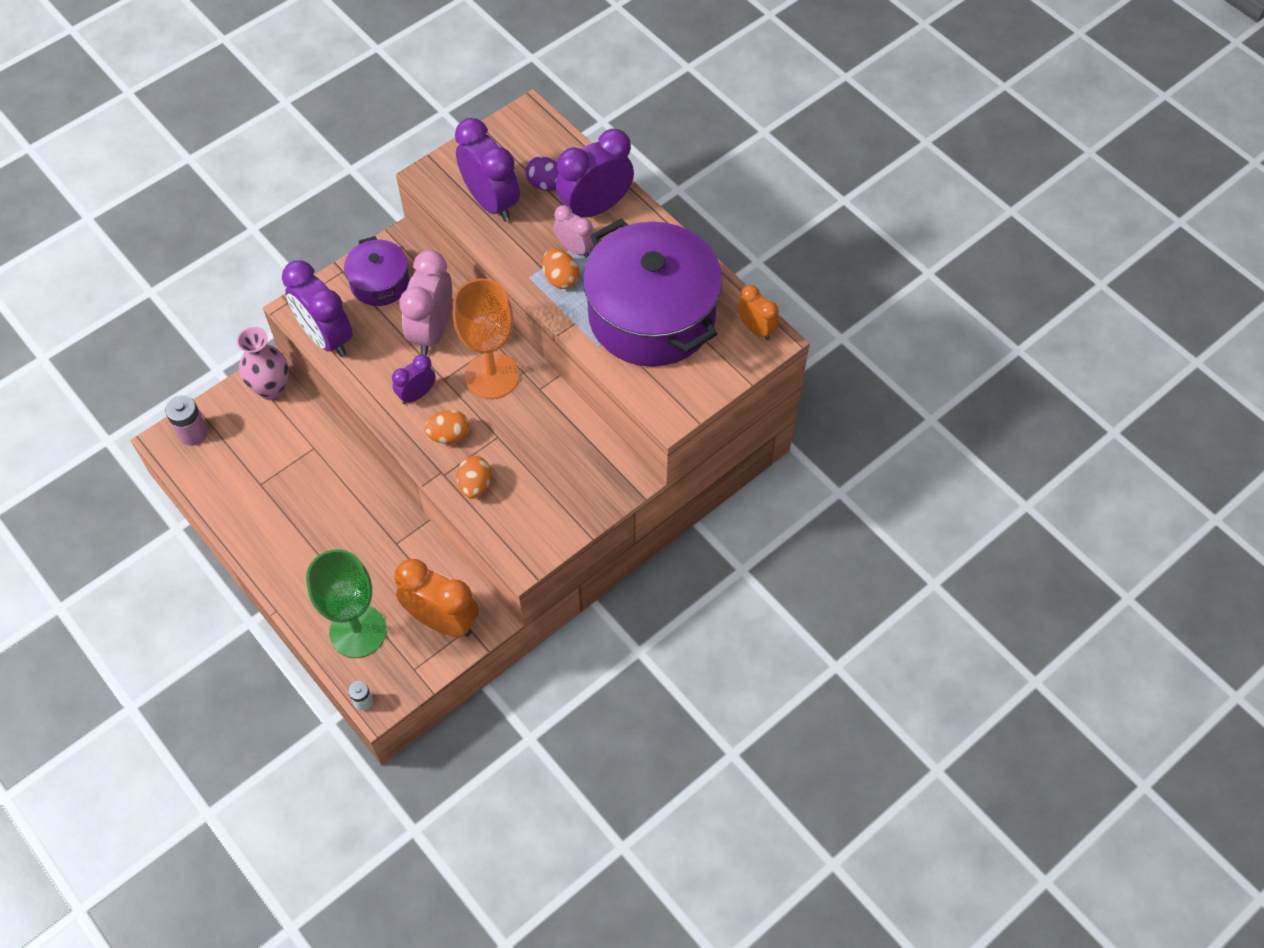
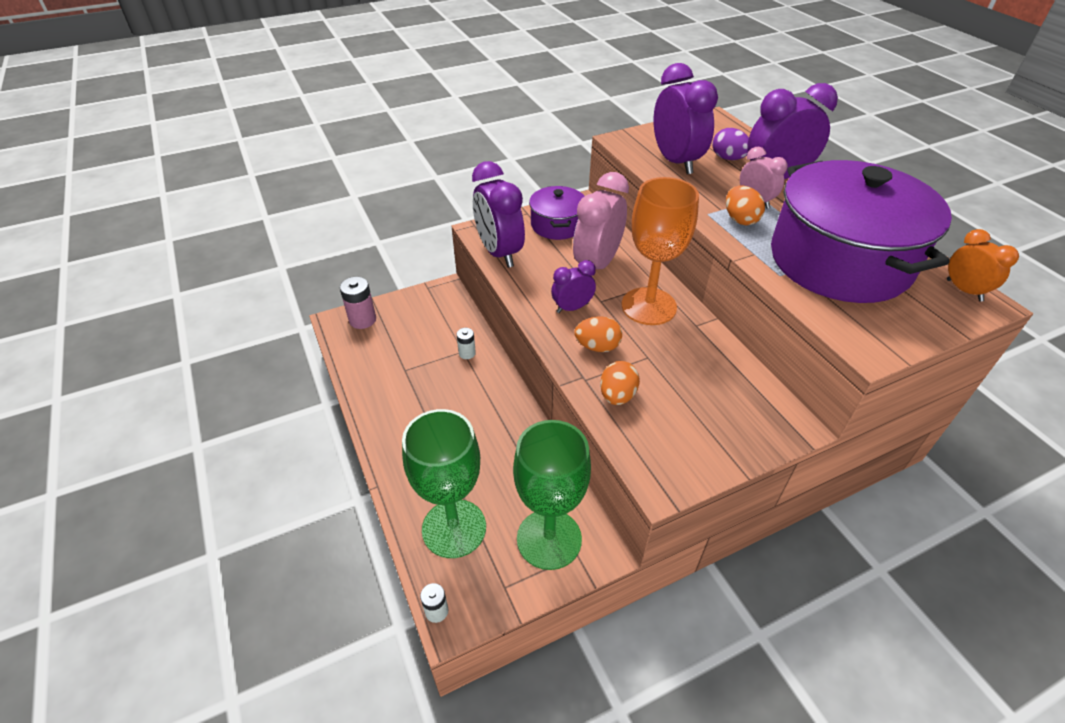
camera: 15 degrees right, 15 degrees down
pink vase [237,327,289,400] -> none
orange clock [394,559,479,637] -> green goblet [513,420,591,570]
none -> white battery [456,328,476,359]

